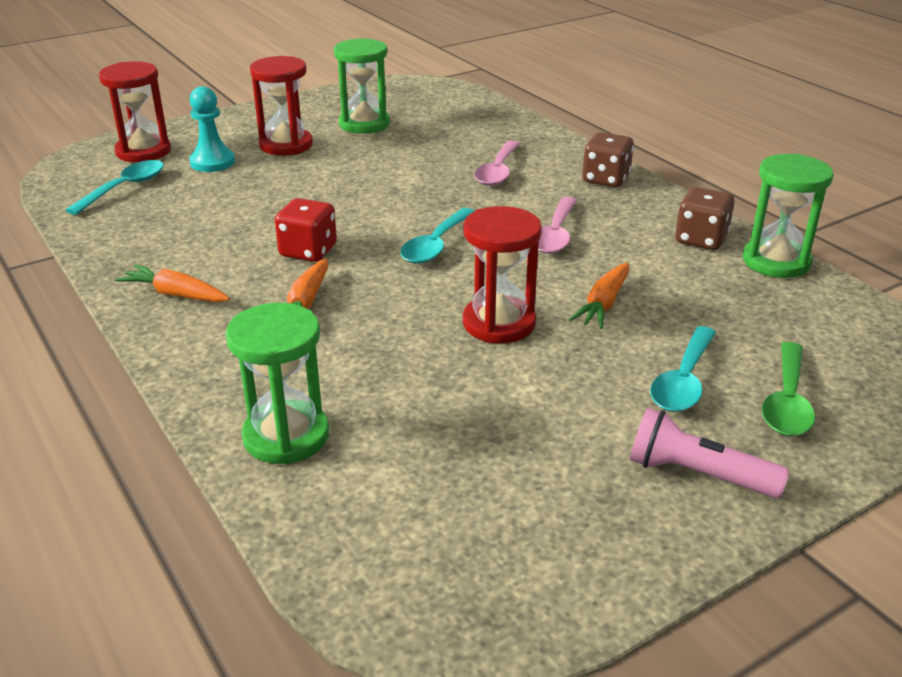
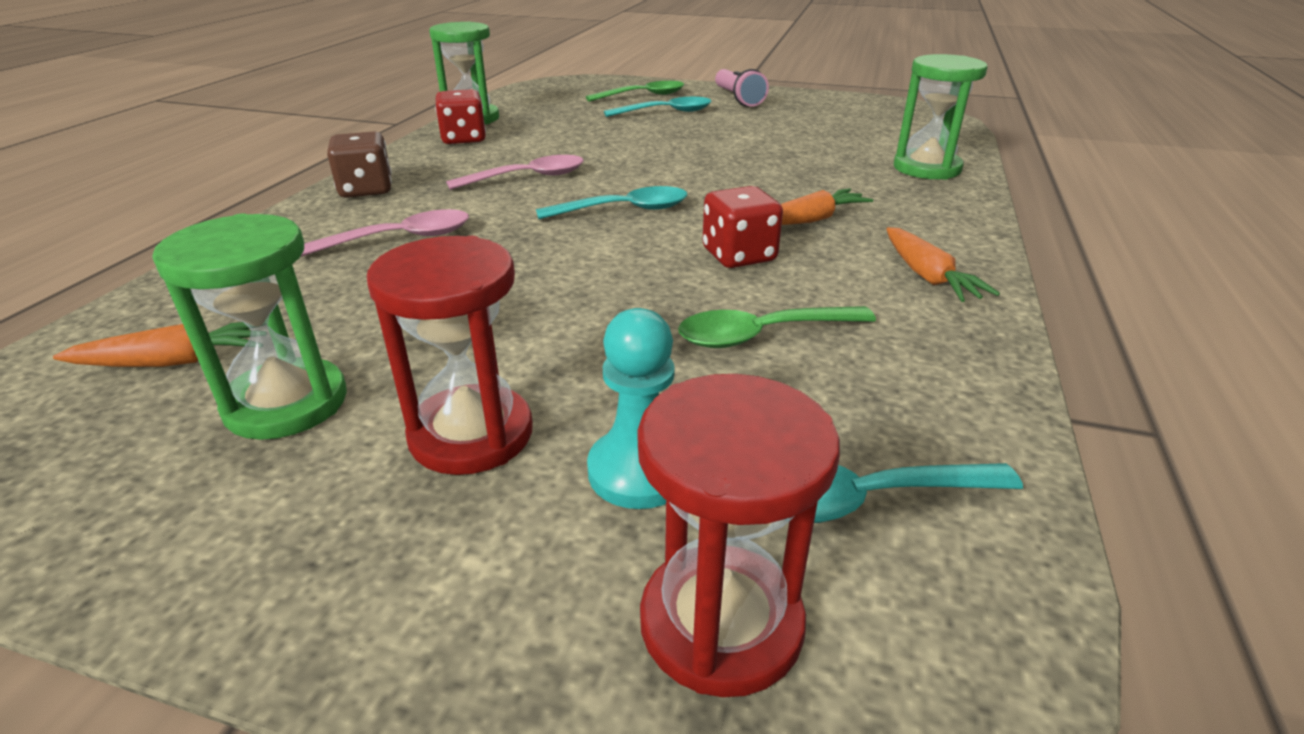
camera: 130 degrees left, 0 degrees up
red hourglass [463,206,542,343] -> none
orange carrot [569,263,629,329] -> orange carrot moved to [53,322,251,367]
brown dice [675,187,734,250] -> red dice [435,89,486,144]
none -> green spoon [678,306,876,348]

